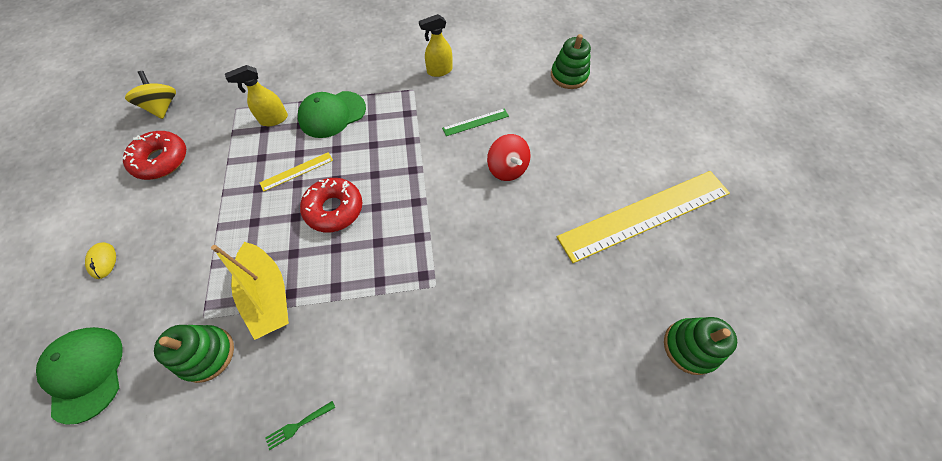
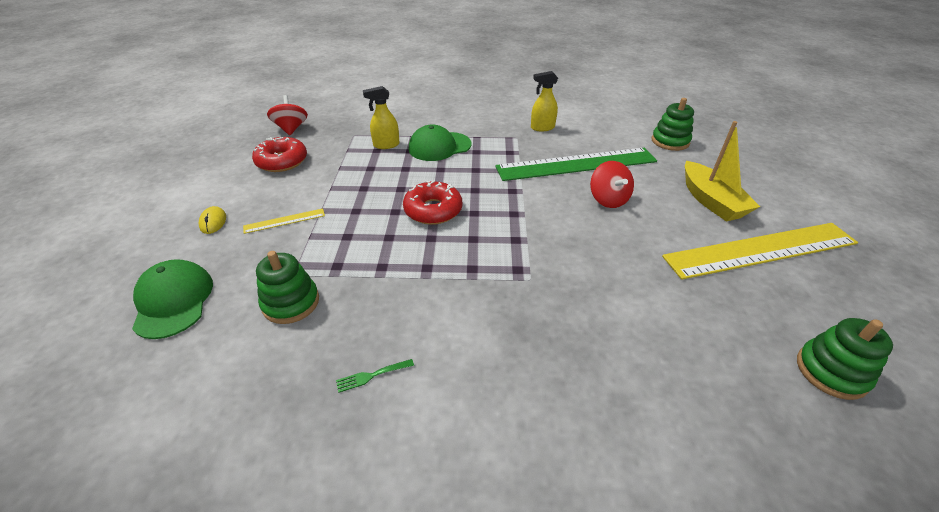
camera: 10 degrees right, 20 degrees down
yellow spinning top [125,71,176,119] -> red spinning top [267,95,308,135]
yellow boat [211,242,289,340] -> yellow boat moved to [685,121,760,221]
yellow ruler [260,152,333,192] -> yellow ruler moved to [243,208,325,234]
green ruler [442,109,509,136] -> green ruler [495,148,657,181], size x2.43

